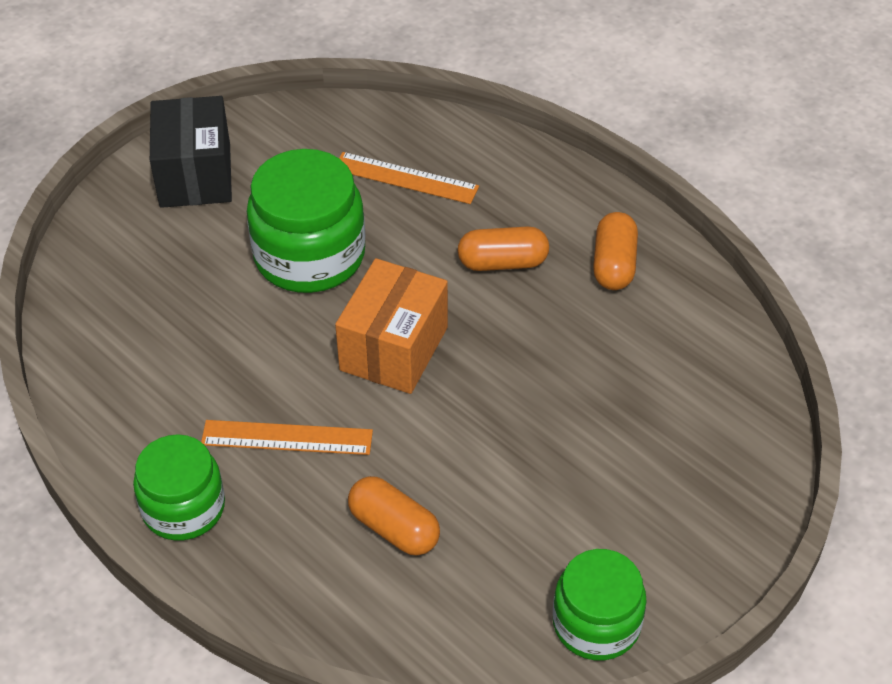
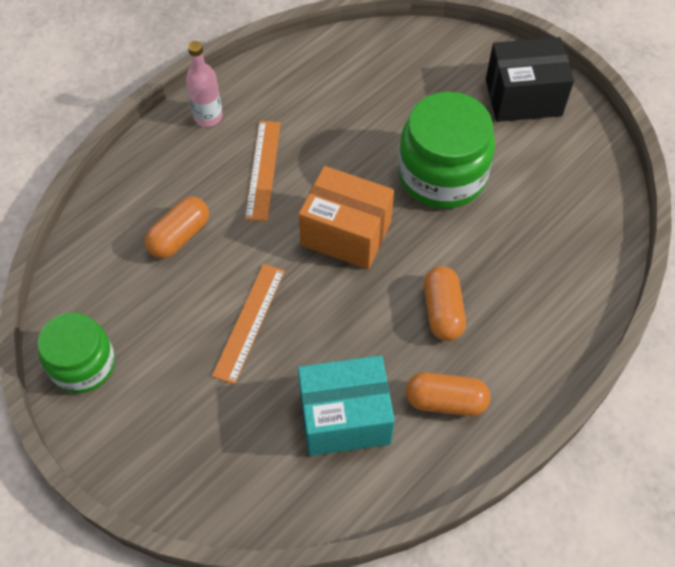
camera: 90 degrees right, 10 degrees up
green jar [133,434,225,541] -> pink bottle [186,41,223,127]
orange ruler [339,152,479,204] -> orange ruler moved to [212,264,285,384]
none -> turquoise box [298,355,395,456]

